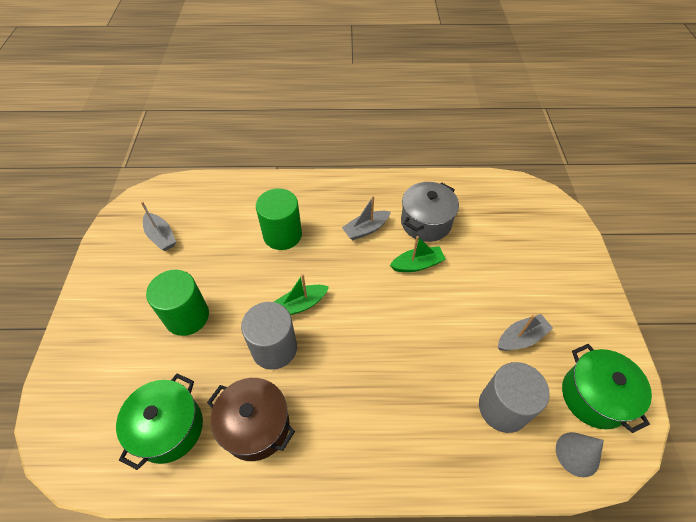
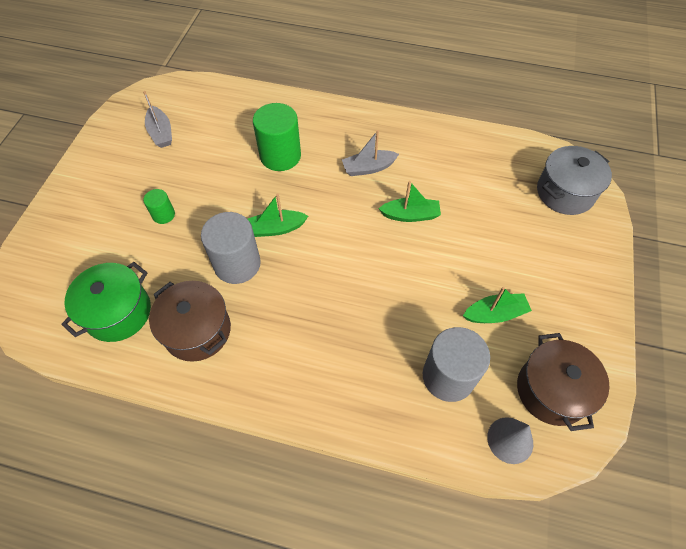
camera: 15 degrees right, 5 degrees up
green cylinder [146,270,209,336] -> green cylinder [143,189,175,224], size x0.51
grey pot [401,182,459,242] -> grey pot moved to [537,146,612,215]
grey boat [498,314,553,351] -> green boat [463,287,532,323]
green pot [562,344,652,433] -> brown pot [517,333,609,431]

